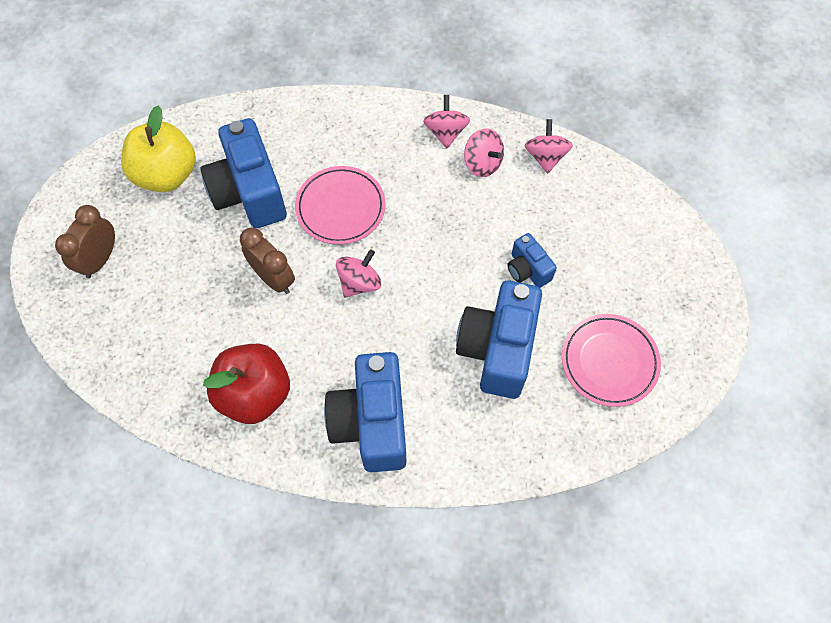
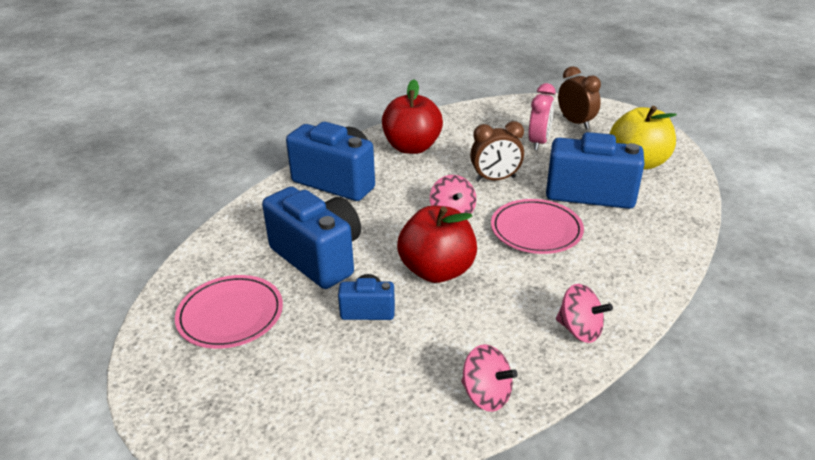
camera: 125 degrees right, 30 degrees down
pink spinning top [464,128,504,177] -> none
none -> red apple [397,206,477,283]
none -> pink clock [529,83,556,150]

